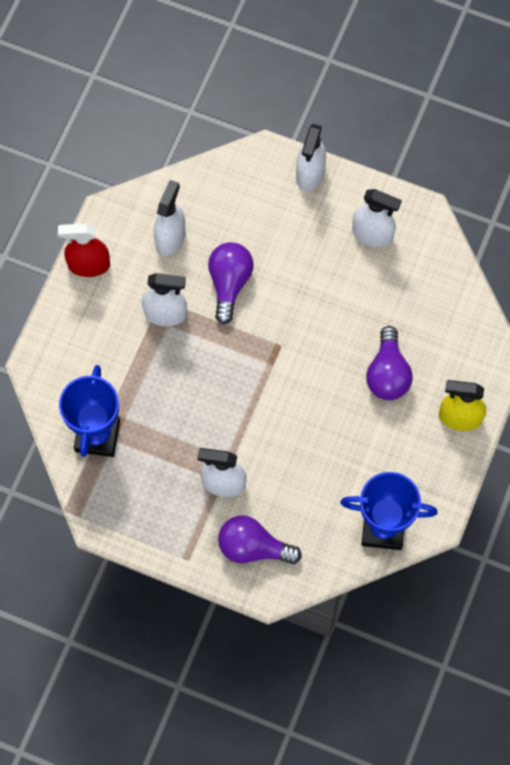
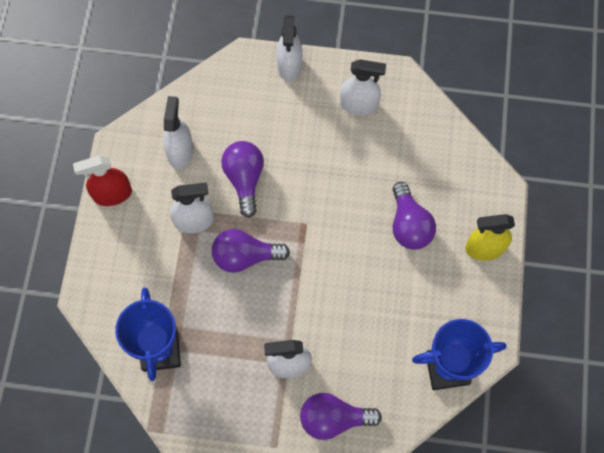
camera: 15 degrees left, 0 degrees up
none -> purple light bulb [212,229,290,273]

